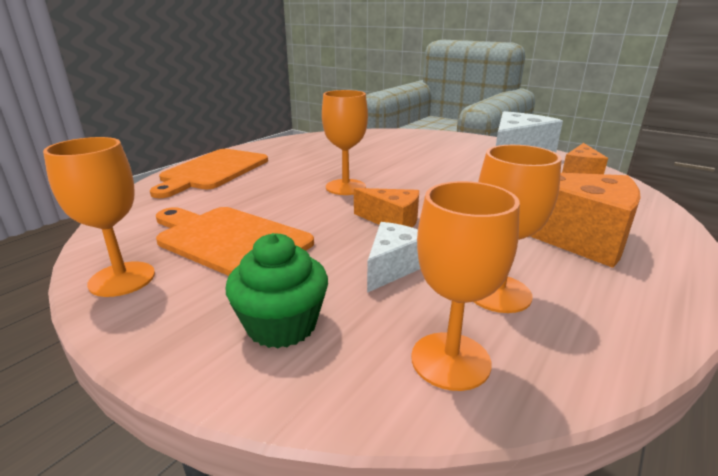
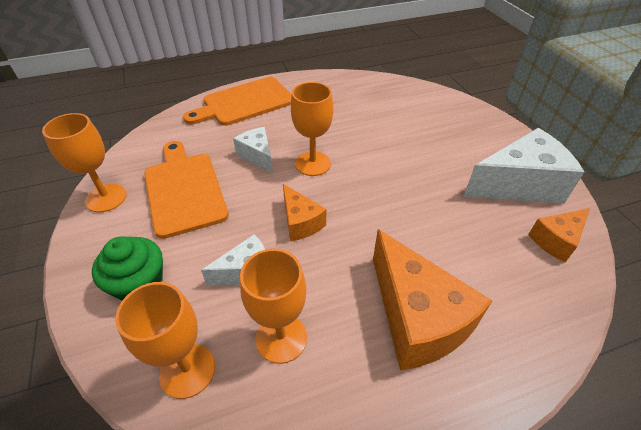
camera: 35 degrees right, 20 degrees up
none -> white cheese [233,127,273,174]

